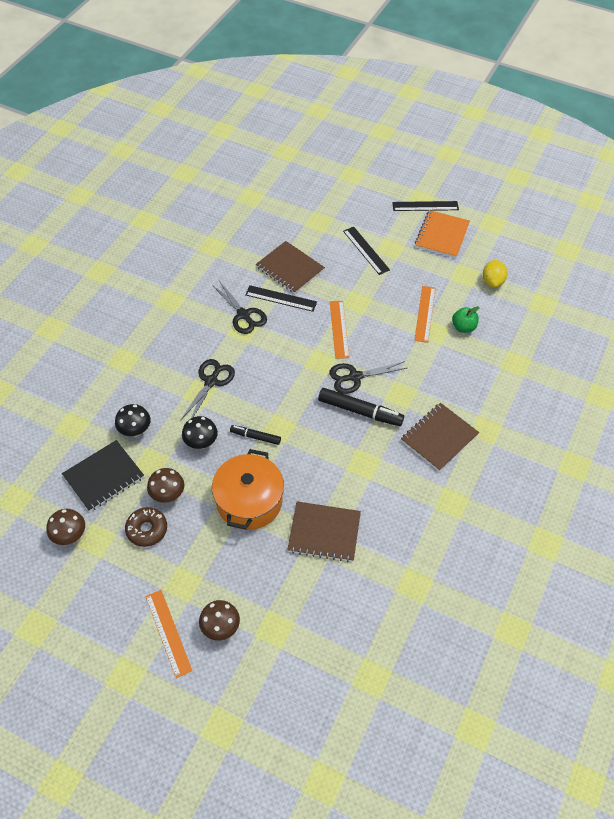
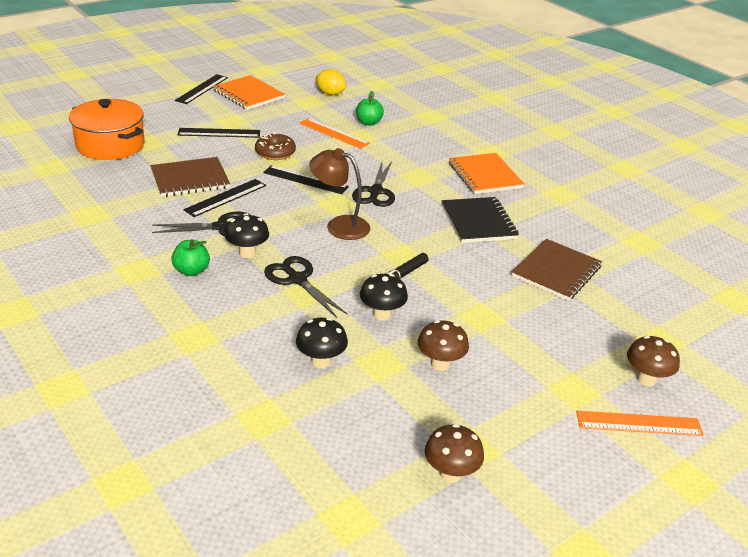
camera: 65 degrees left, 20 degrees down
black notebook [62,440,144,512] -> black notebook moved to [442,197,519,243]
brown donut [125,507,167,547] -> brown donut moved to [255,132,296,160]
orange pot [212,449,284,530] -> orange pot moved to [69,99,145,160]
black marker [318,388,404,426] -> none
orange ruler [330,301,349,359] -> black ruler [263,165,349,194]
brown notebook [401,403,479,471] -> orange notebook [449,153,524,194]
none -> green apple [171,239,210,276]
none -> black mushroom [225,213,269,258]
none -> brown lamp [309,148,370,240]

